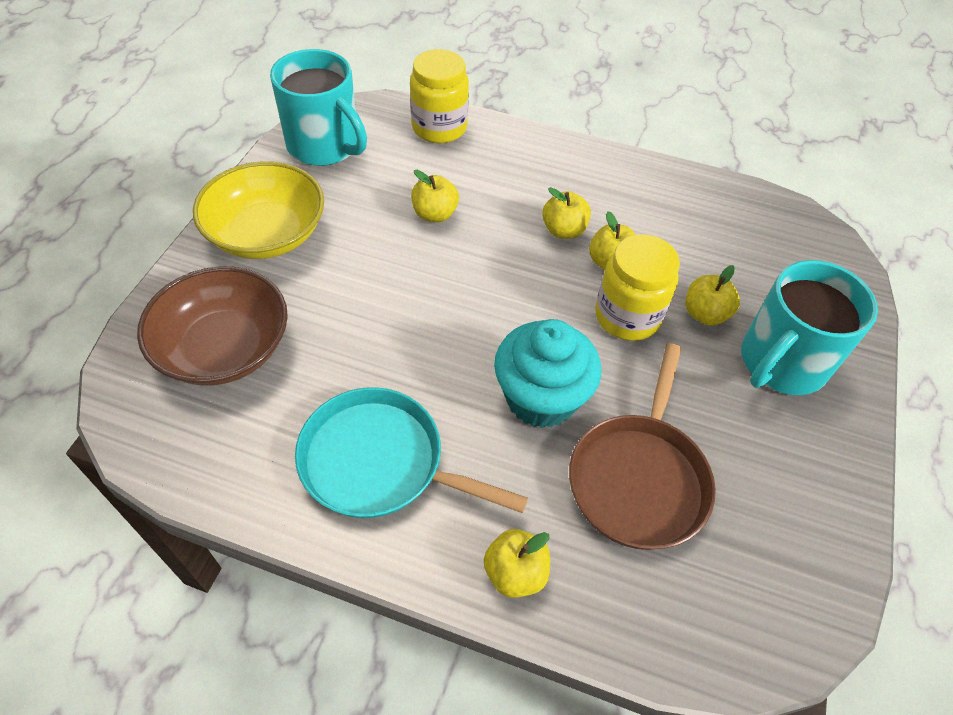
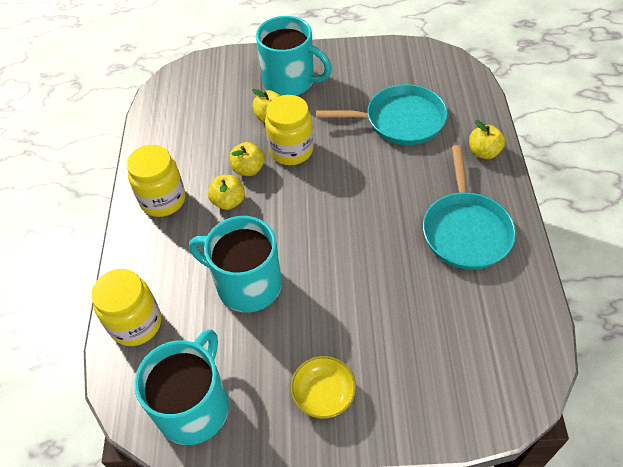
camera: 105 degrees left, 0 degrees up
brown bowl [137,266,288,385] -> none
yellow bowl [193,161,324,259] -> yellow bowl [291,356,356,419], size x0.57
yellow apple [411,170,459,222] -> turquoise mug [189,216,282,313]
turquoise cupcake [494,319,601,428] -> none
brown pan [569,343,716,550] -> turquoise pan [316,84,448,145]
none -> yellow jar [127,145,185,217]

